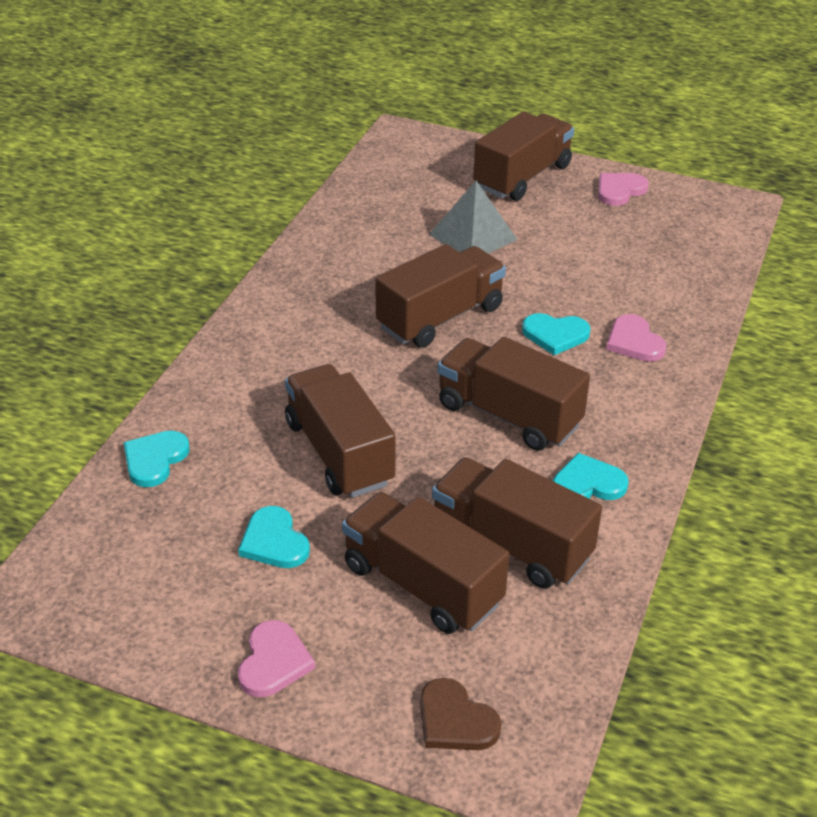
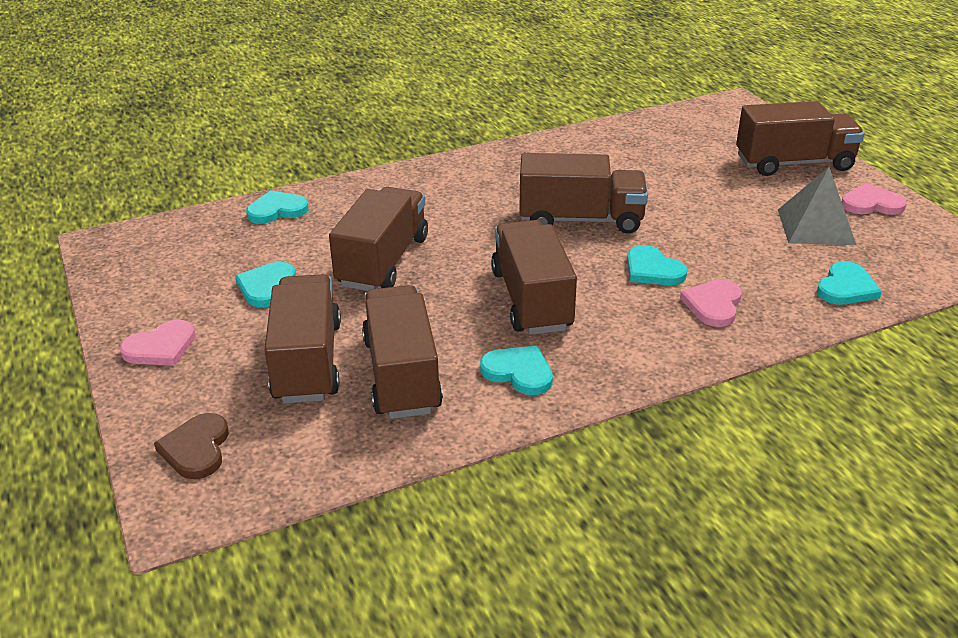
camera: 45 degrees right, 5 degrees down
grey pyramid [429,181,518,254] -> grey pyramid moved to [778,167,856,245]
none -> turquoise heart [817,261,882,305]

